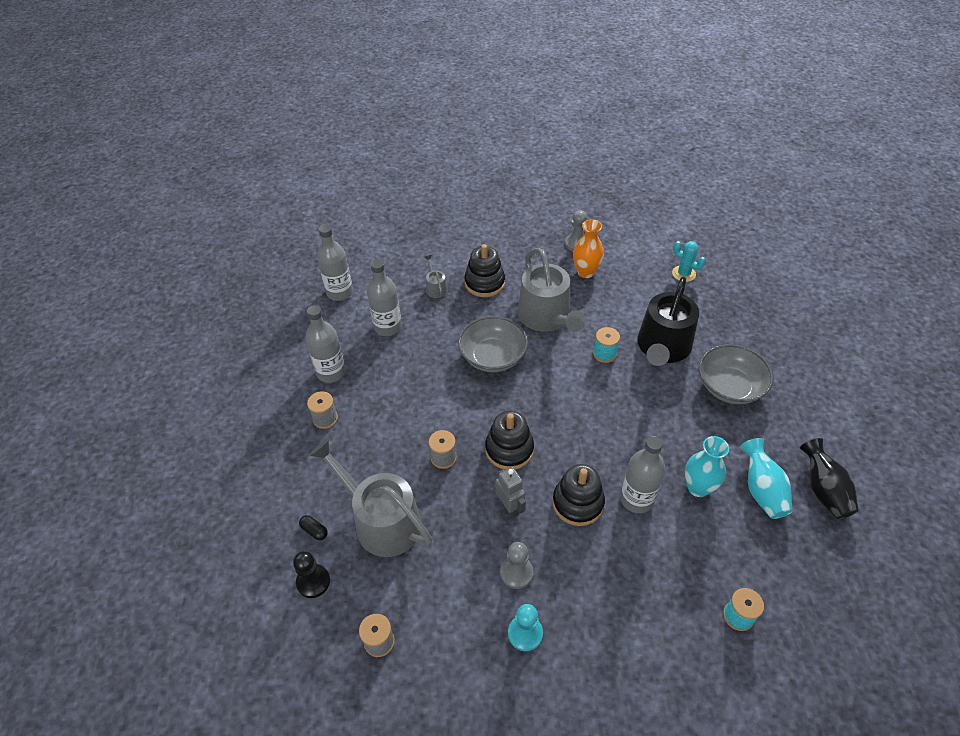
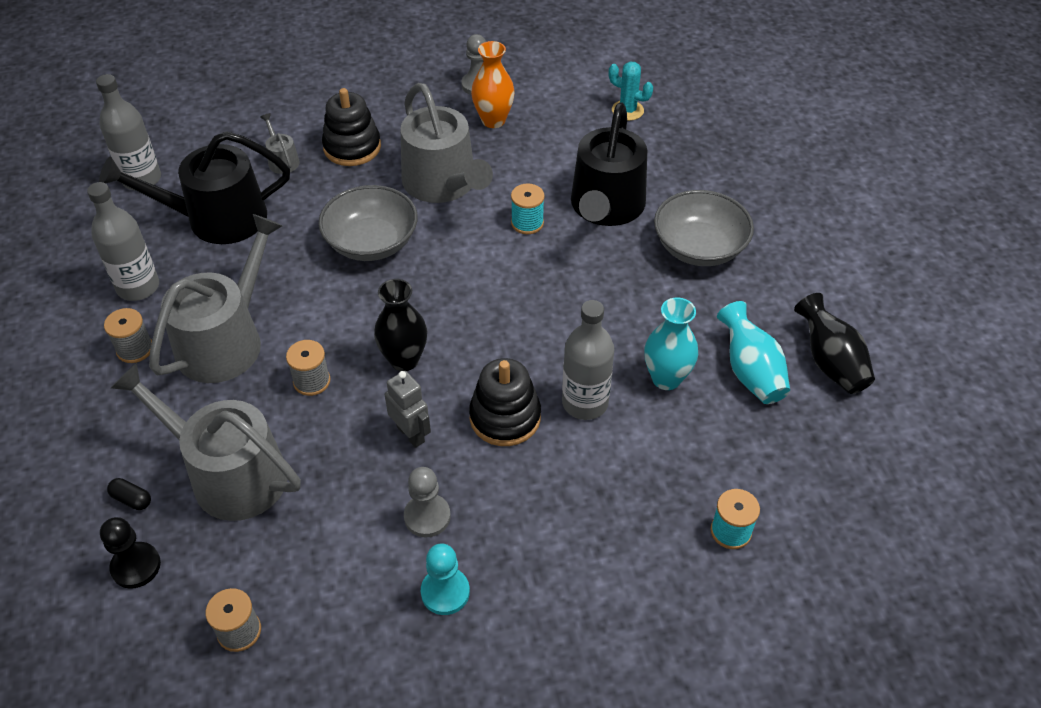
camera: 10 degrees left, 0 degrees up
grey bottle [367,259,402,336] -> black watering can [99,131,290,244]
black stacking toy [485,411,534,470] -> black vase [374,279,427,371]
none -> grey watering can [149,214,283,383]

